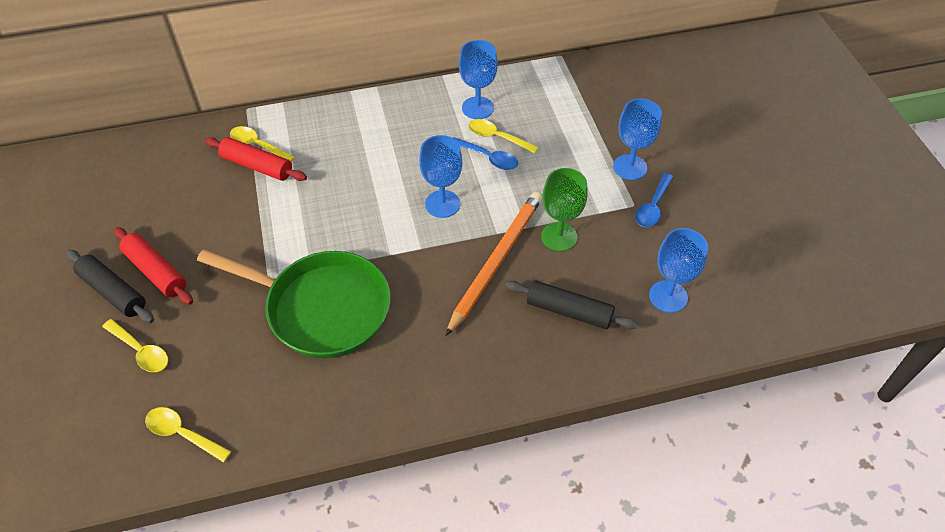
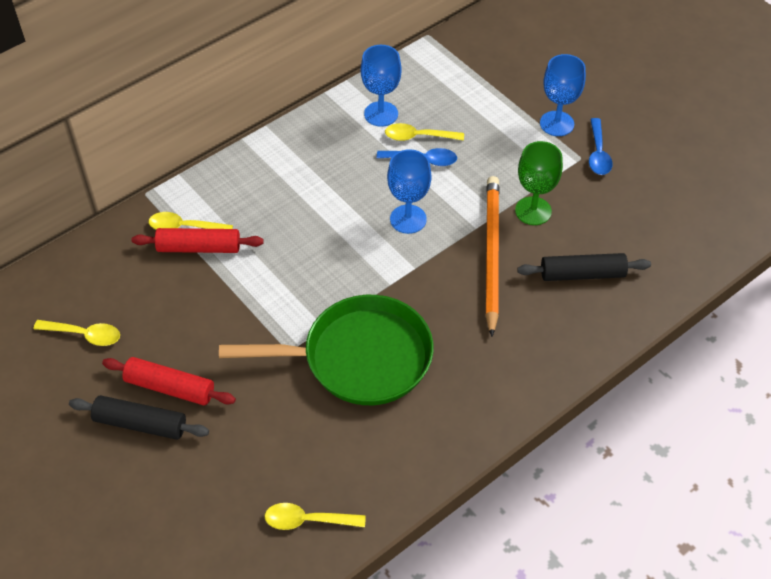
camera: 25 degrees left, 0 degrees up
yellow spoon [102,319,168,372] -> yellow spoon moved to [33,320,120,346]
blue goblet [649,228,708,313] -> none

